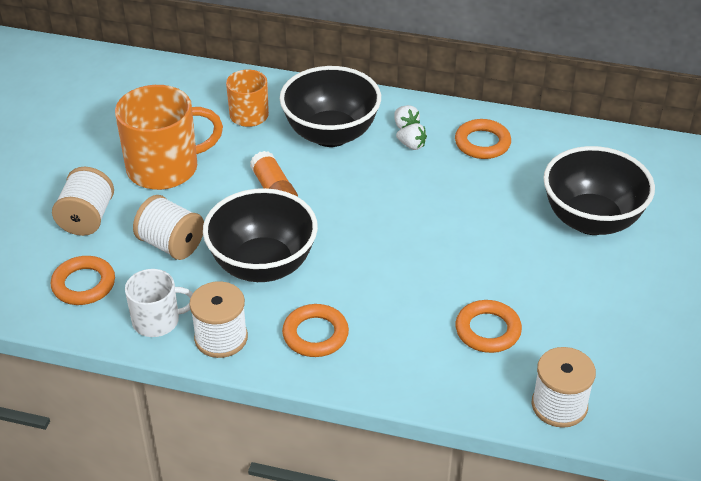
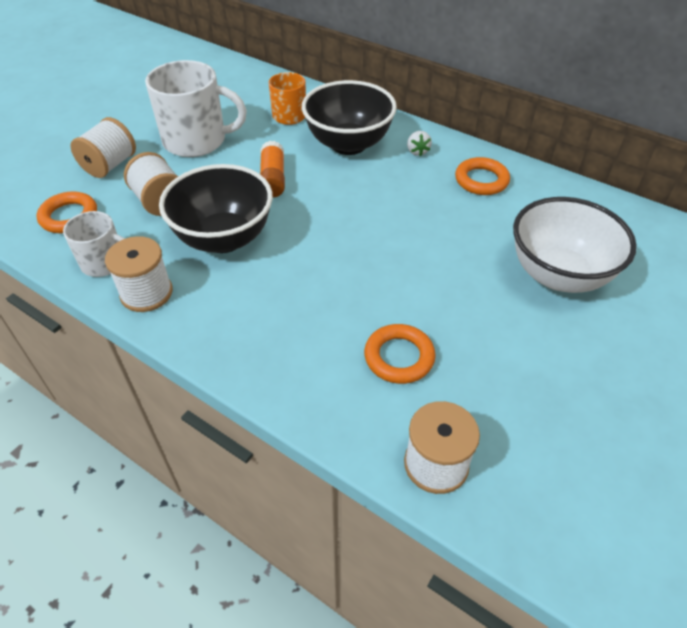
camera: 20 degrees right, 5 degrees up
orange mug [115,85,223,190] -> white mug [145,60,247,157]
orange ring [282,304,349,357] -> none
white strawberry [396,123,427,150] -> none
black bowl [543,146,655,235] -> white bowl [513,197,637,293]

